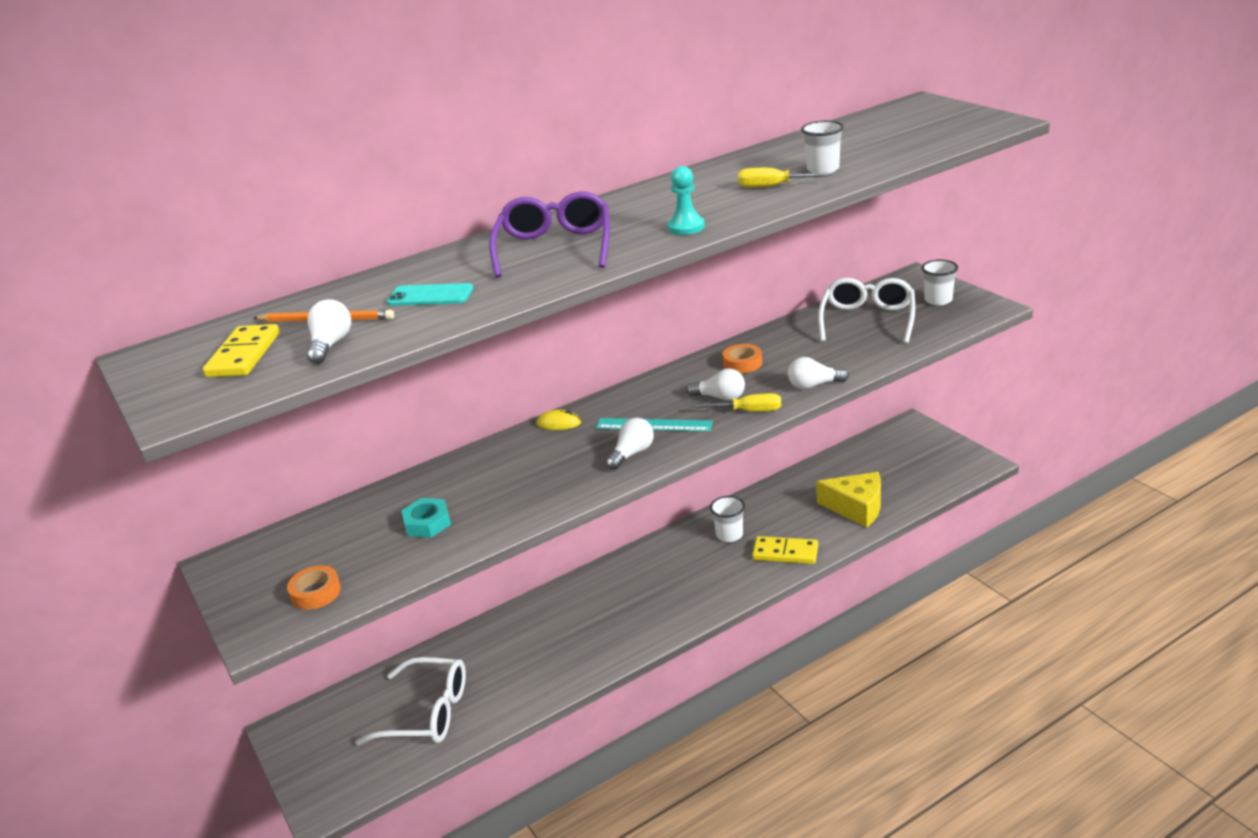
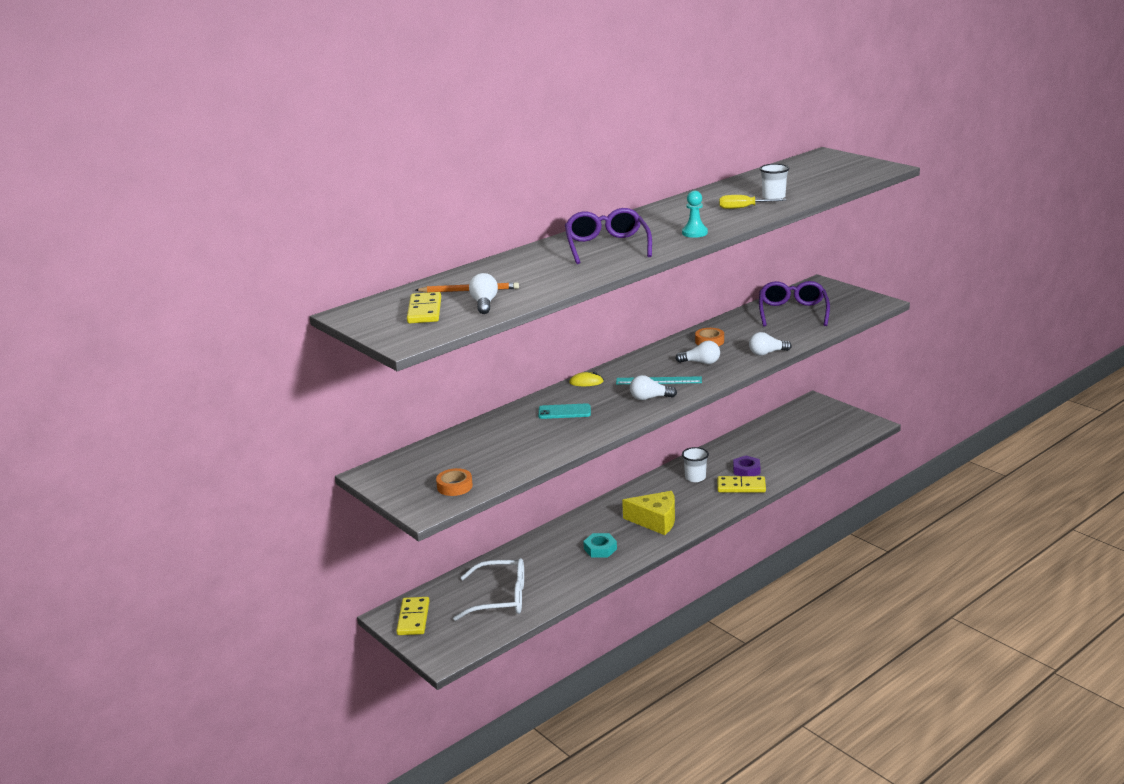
camera: 10 degrees left, 5 degrees down
turquoise phone [387,283,474,306] -> turquoise phone moved to [538,403,591,419]
turquoise nut [401,498,451,538] -> turquoise nut moved to [583,533,617,558]
white light bulb [606,418,654,470] -> white light bulb turned 120 degrees counterclockwise [630,375,677,400]
yellow screwdriver [692,393,781,411] -> none
yellow cheese [816,472,881,528] -> yellow cheese moved to [622,491,675,535]
white glasses [818,278,915,344] -> purple glasses [759,281,830,326]
white cup [921,260,958,305] -> none
none -> yellow domino [396,597,429,635]
none -> purple nut [733,456,760,476]

